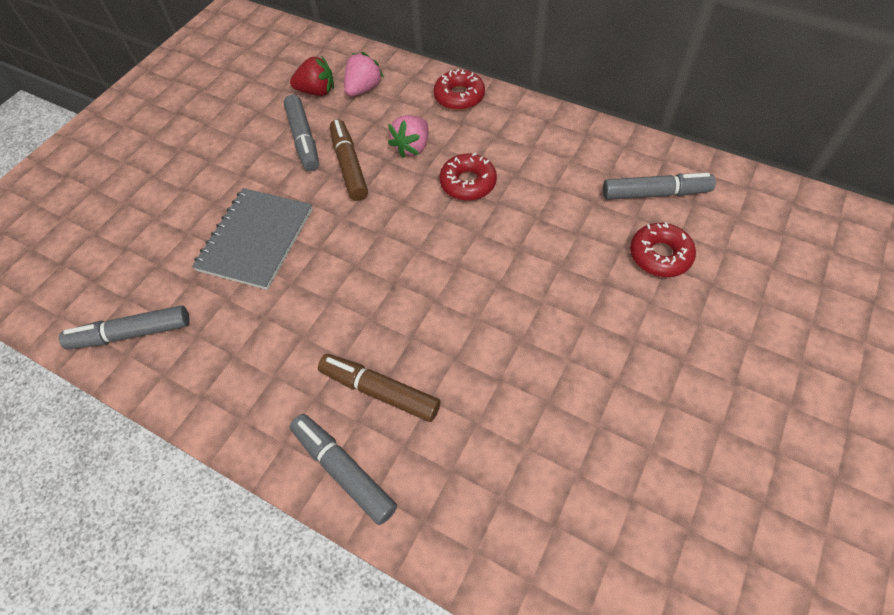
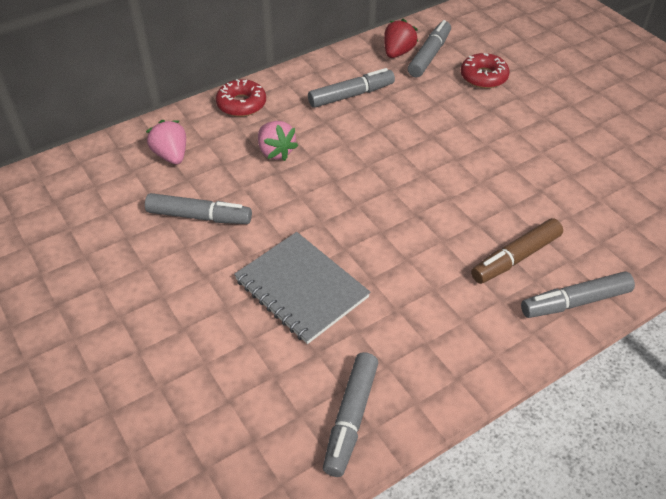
camera: 65 degrees left, 10 degrees down
red strawberry [290,57,334,96] -> red strawberry moved to [384,19,418,58]
brown marker [330,119,368,201] -> none
red donut [440,153,497,201] -> none
none -> grey marker [308,68,395,108]

